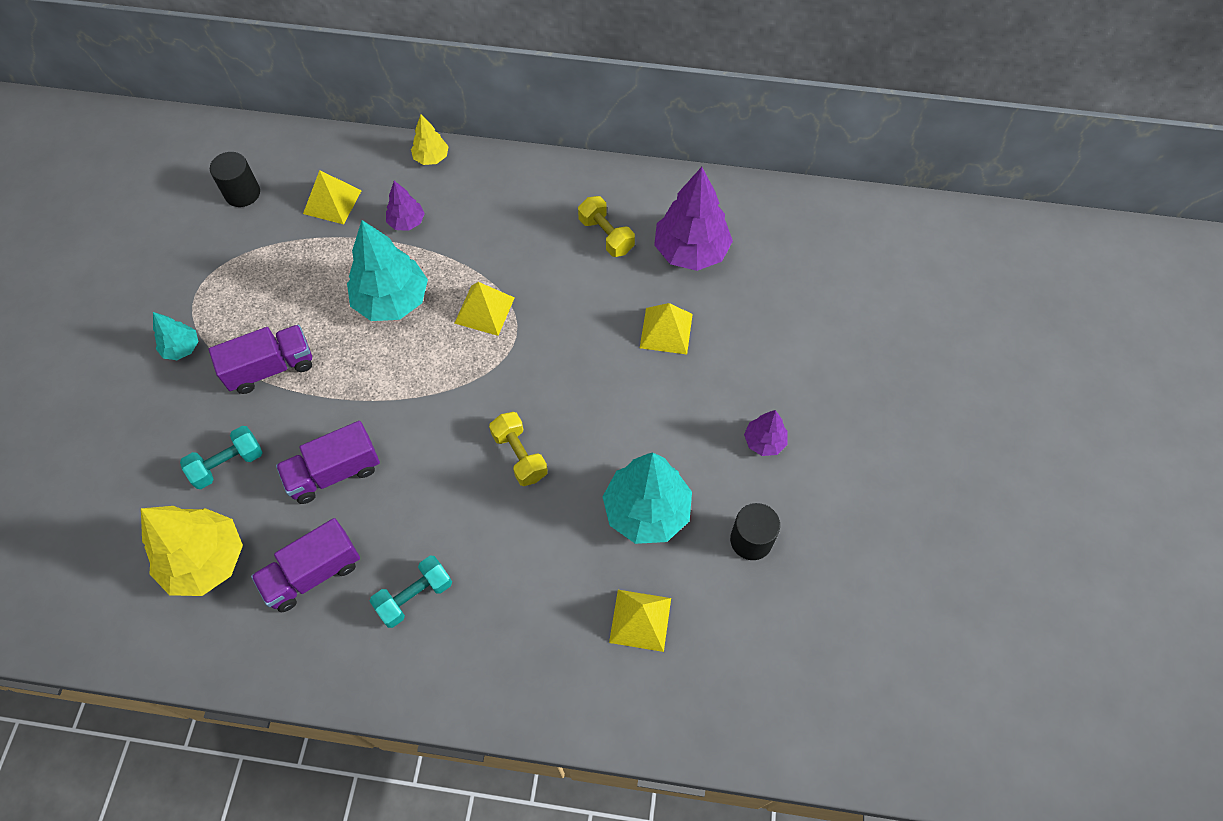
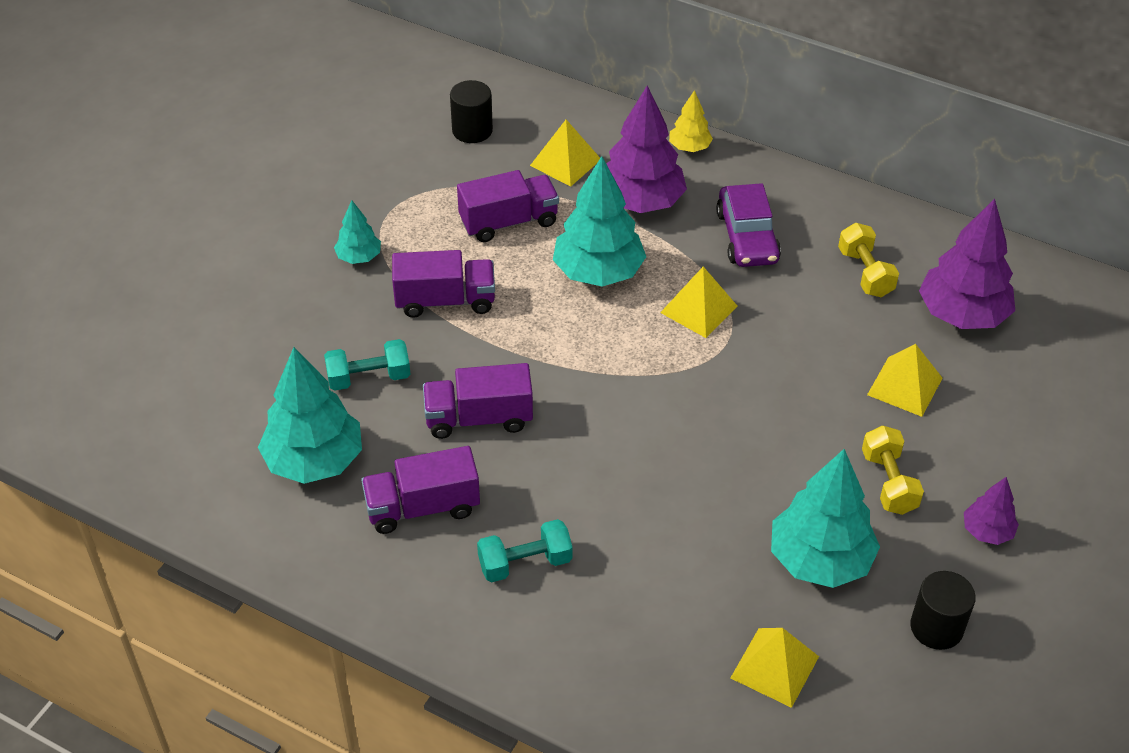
camera: 20 degrees right, 15 degrees down
yellow tree [141,506,243,596] -> turquoise tree [258,347,362,484]
purple tree [386,181,425,231] -> purple tree [606,85,687,213], size x1.95
yellow dumbbell [489,412,548,486] -> yellow dumbbell moved to [862,425,924,515]
none -> purple truck [457,170,559,242]
none -> purple car [716,183,781,267]

